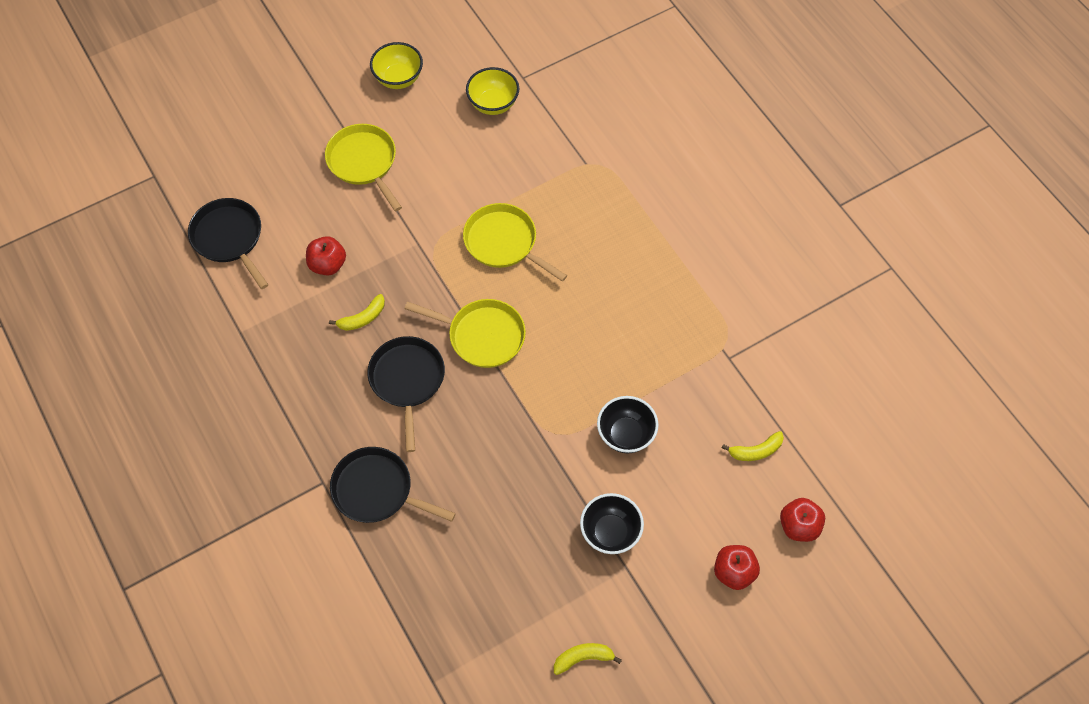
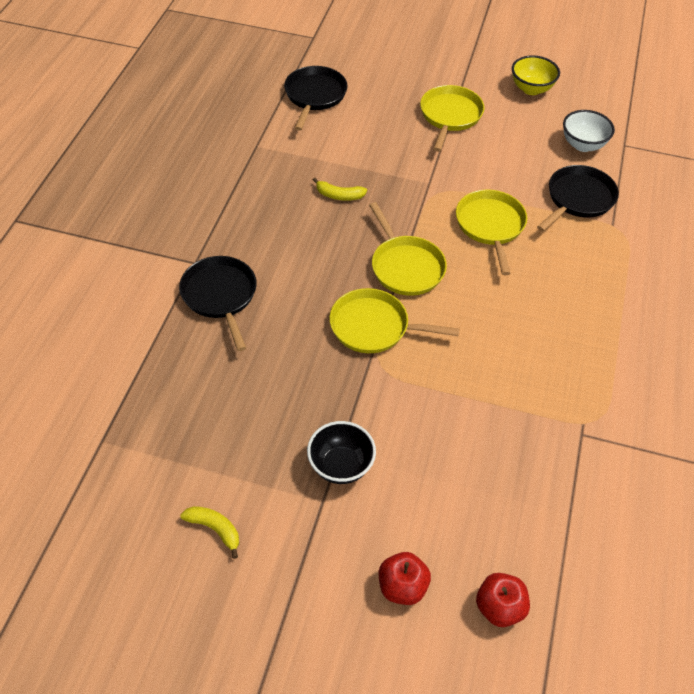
camera: 45 degrees right, 10 degrees down
red apple [306,236,346,276] -> none
black pan [367,336,445,452] -> black pan moved to [537,165,619,231]
yellow bowl [466,67,519,115] -> white bowl [563,110,615,152]
black bowl [597,396,659,453] -> none
yellow banana [722,431,784,461] -> none
none -> yellow pan [330,288,459,353]

